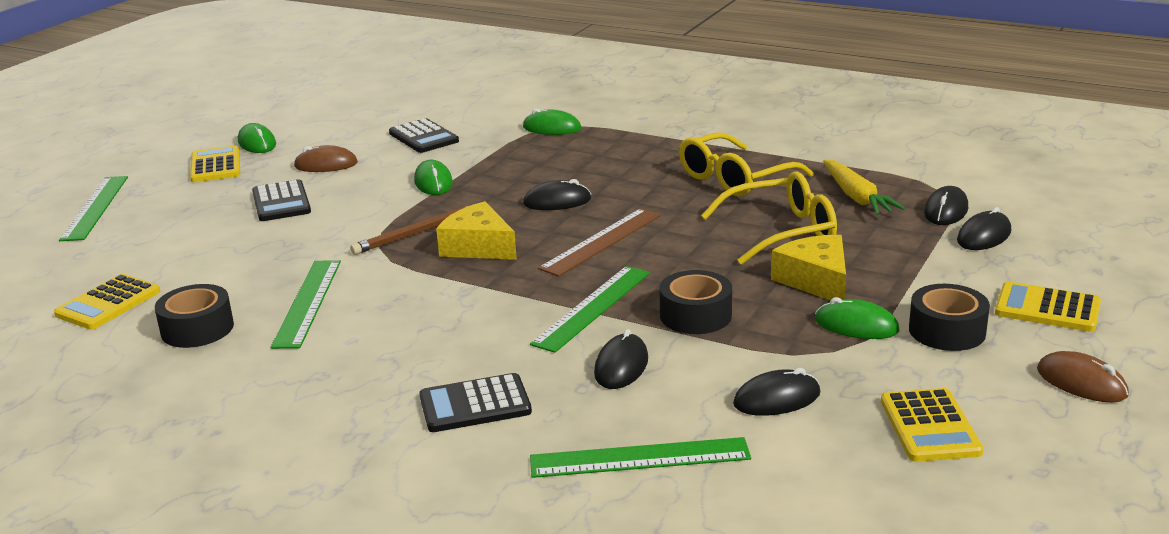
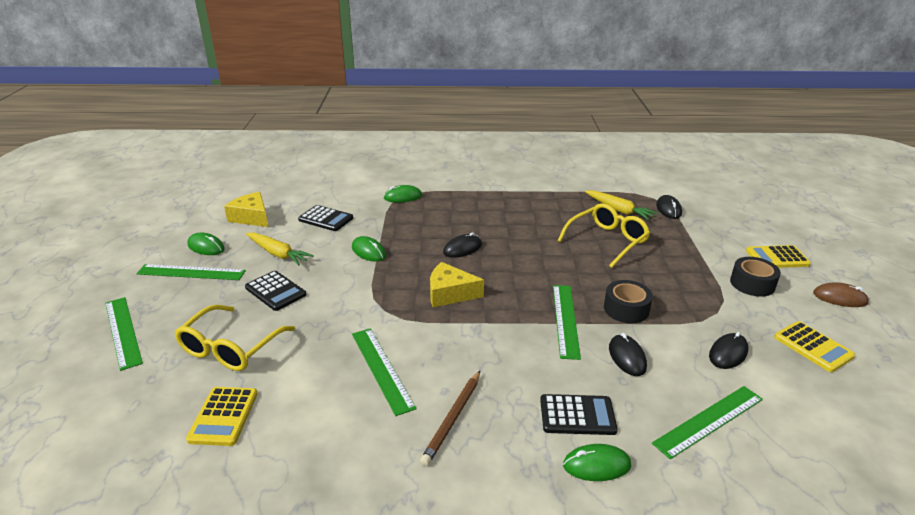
camera: 30 degrees left, 5 degrees up
black tape [155,284,234,348] -> none
yellow calculator [190,145,240,182] -> green ruler [136,264,246,280]
brown mouse [294,145,358,172] -> yellow carrot [246,233,314,265]
brown pencil [350,206,468,255] -> brown pencil moved to [420,371,480,466]
black calculator [420,373,532,432] -> black calculator turned 135 degrees counterclockwise [540,394,618,435]
brown ruler [538,208,661,277] -> none
yellow glasses [679,132,814,196] -> yellow glasses moved to [175,305,295,371]
yellow cheese [771,235,846,300] -> yellow cheese moved to [224,192,268,227]
green mouse [815,297,899,339] -> green mouse moved to [563,444,631,481]
black mouse [957,207,1011,250] -> none

